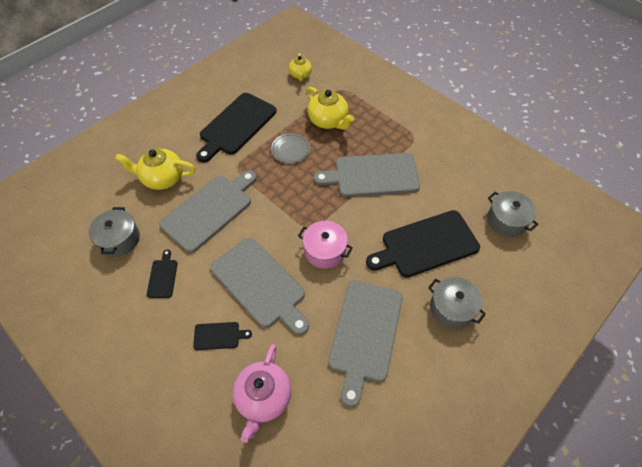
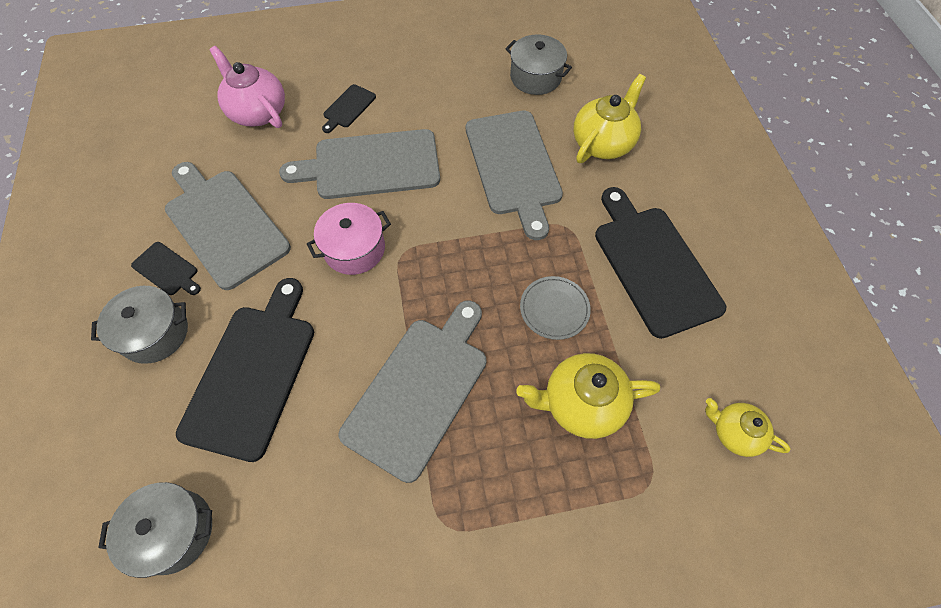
camera: 125 degrees right, 5 degrees up
black cutting board [147,249,178,298] -> black cutting board moved to [131,242,201,295]

